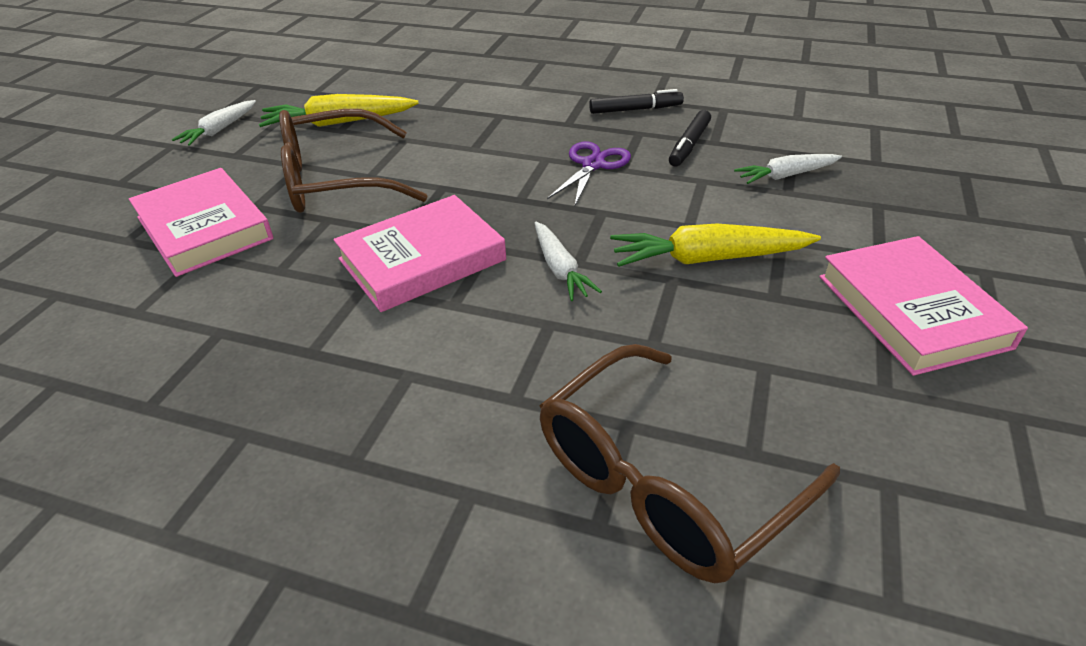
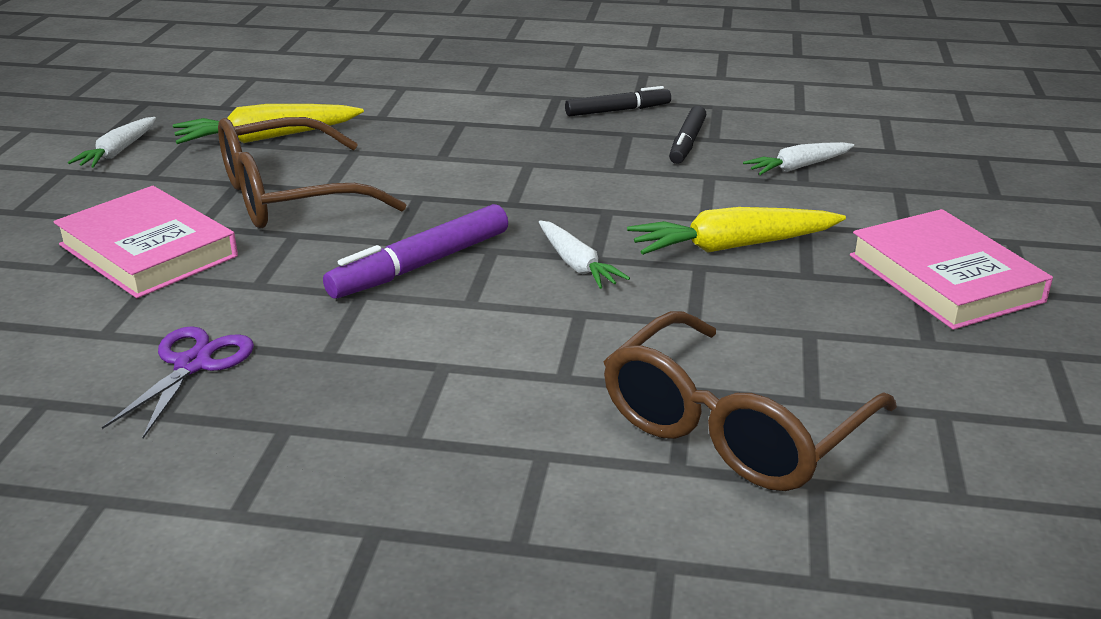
camera: 10 degrees left, 10 degrees down
pink book [333,195,506,312] -> purple marker [323,204,508,299]
purple scissors [547,141,631,207] -> purple scissors moved to [102,326,254,438]

